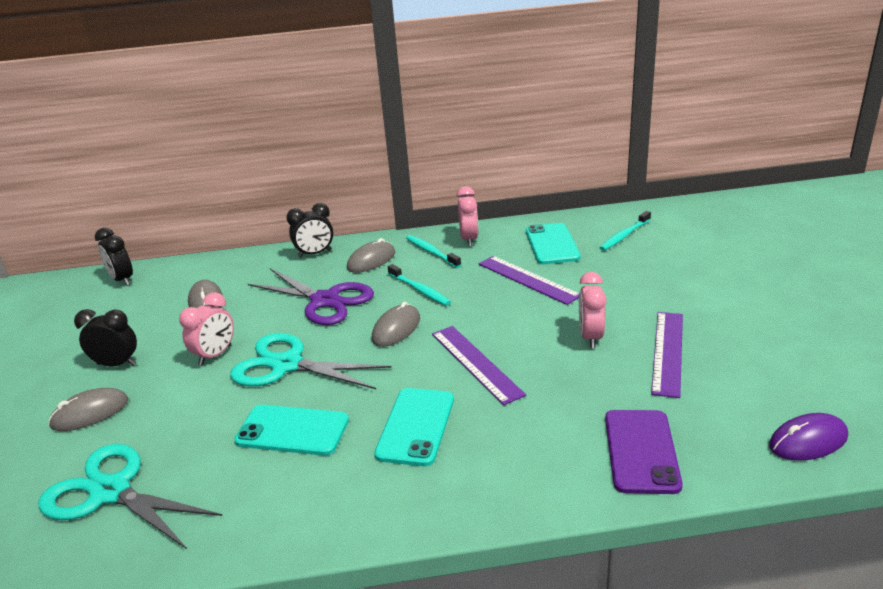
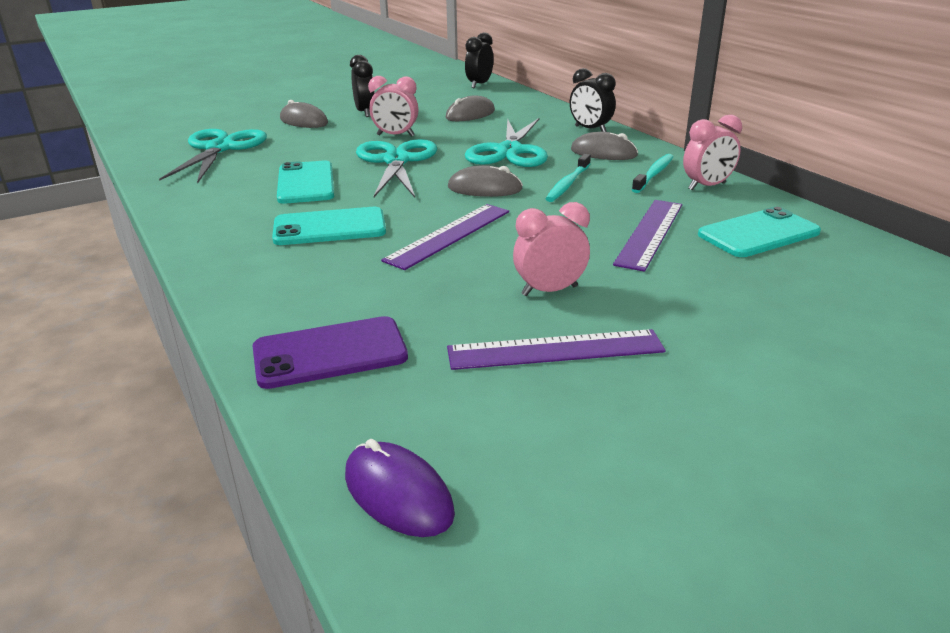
camera: 65 degrees right, 0 degrees up
purple scissors [248,268,374,325] -> turquoise scissors [465,118,548,167]
turquoise toothbrush [599,211,651,251] -> none

